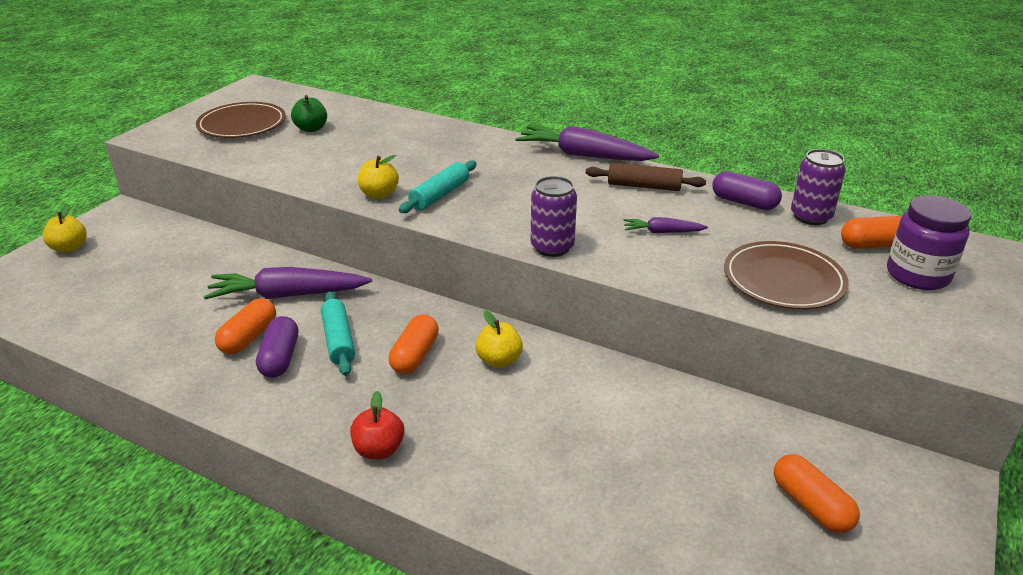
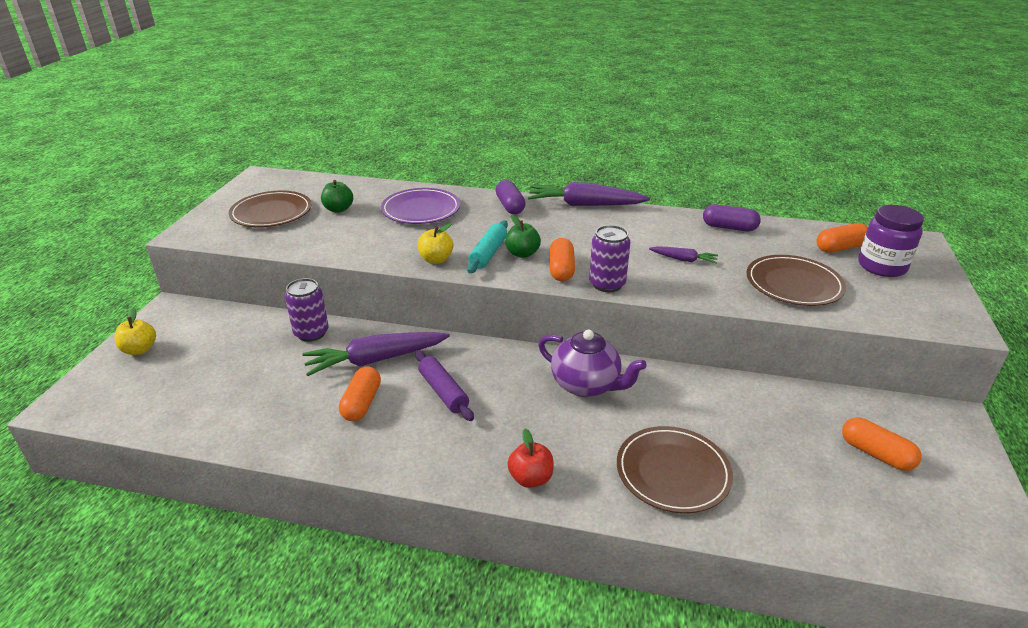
camera: 15 degrees left, 0 degrees up
purple capsule [256,316,298,378] -> purple capsule moved to [496,180,526,214]
turquoise rolling pin [321,291,355,376] -> purple rolling pin [415,351,474,421]
orange capsule [389,314,439,374] -> orange capsule moved to [549,238,575,281]
yellow apple [475,311,523,368] -> purple teapot [538,330,647,397]
brown rolling pin [586,163,706,191] -> none
purple carrot [623,217,708,233] -> purple carrot turned 150 degrees counterclockwise [649,246,718,264]
purple can [791,149,846,225] -> purple can moved to [285,278,329,342]
none -> purple plate [381,188,460,224]
none -> green apple [505,215,541,258]
none -> brown plate [617,426,733,513]

